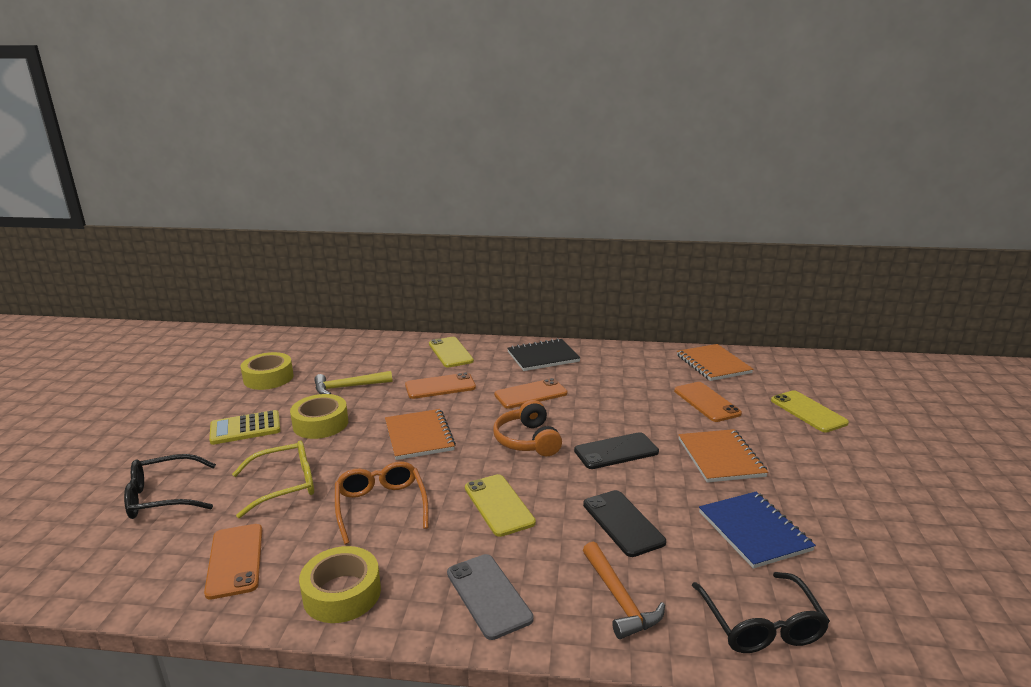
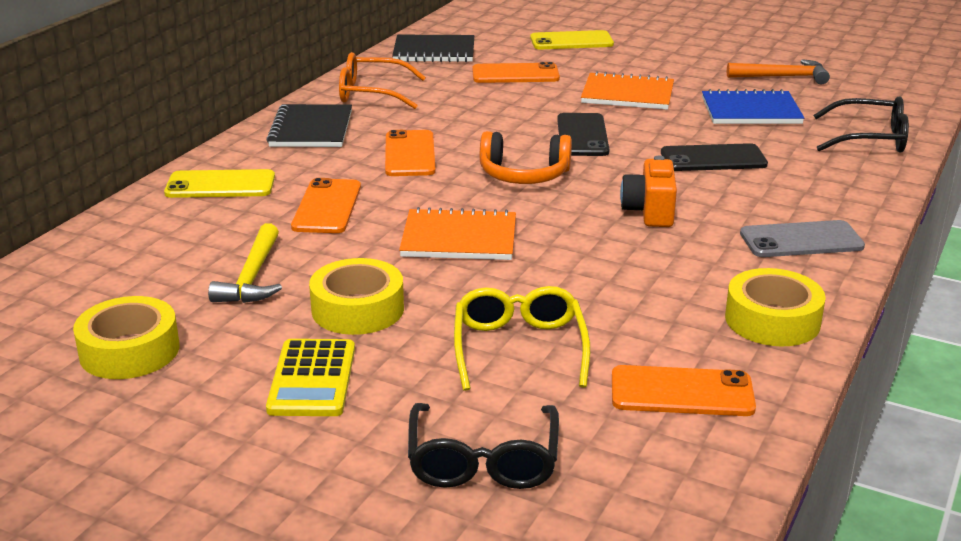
camera: 70 degrees left, 5 degrees up
orange glasses [335,461,429,544] -> orange glasses moved to [339,52,426,109]
yellow phone [465,474,536,537] -> orange camera [620,156,677,227]
orange hammer [583,542,665,639] -> orange hammer moved to [727,59,830,85]
orange notebook [677,344,754,381] -> black notebook [392,35,474,62]

